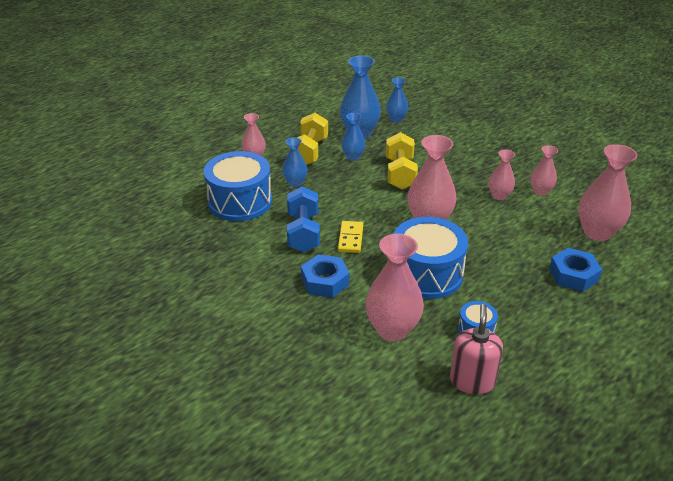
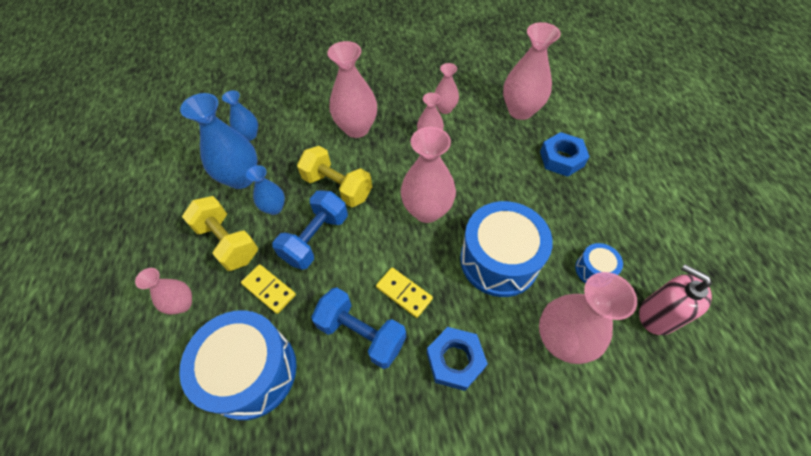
camera: 55 degrees left, 20 degrees up
blue vase [282,137,308,187] -> yellow domino [241,264,296,314]
none -> blue dumbbell [272,190,348,270]
none -> pink vase [327,41,377,138]

